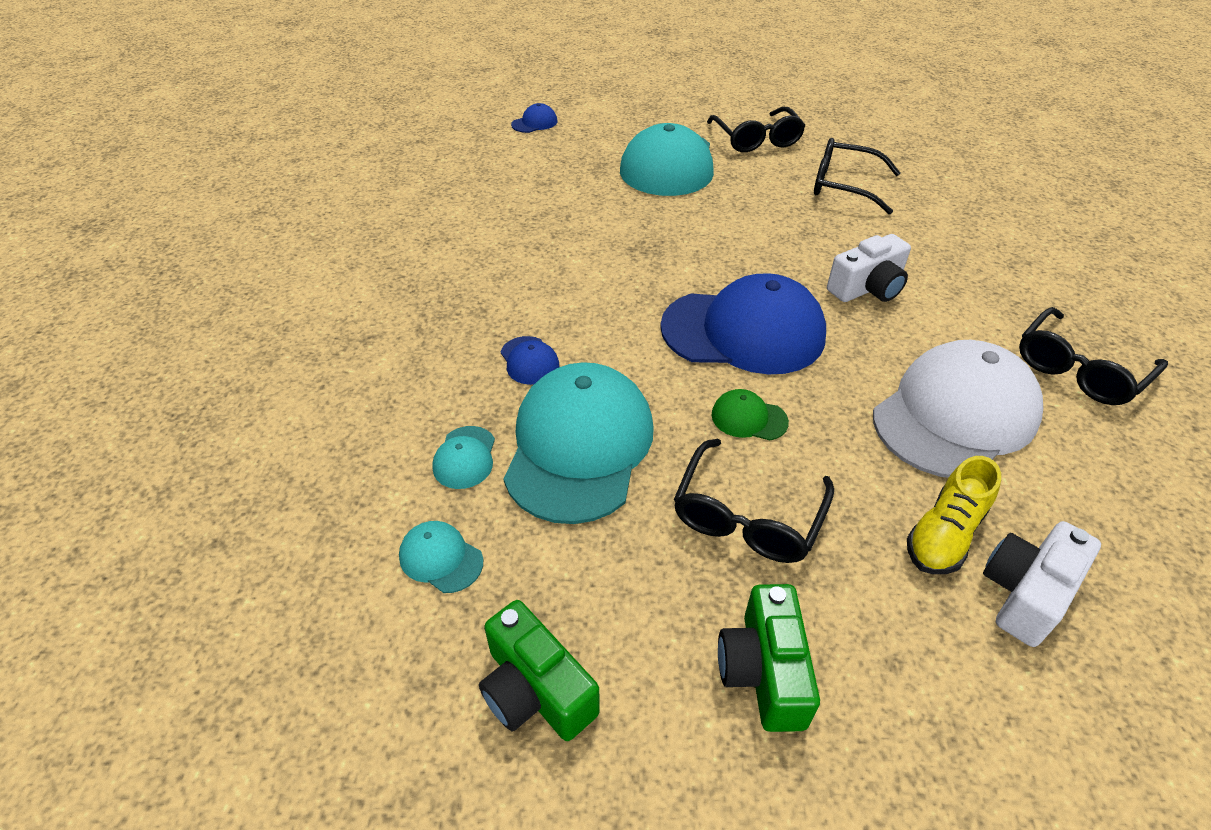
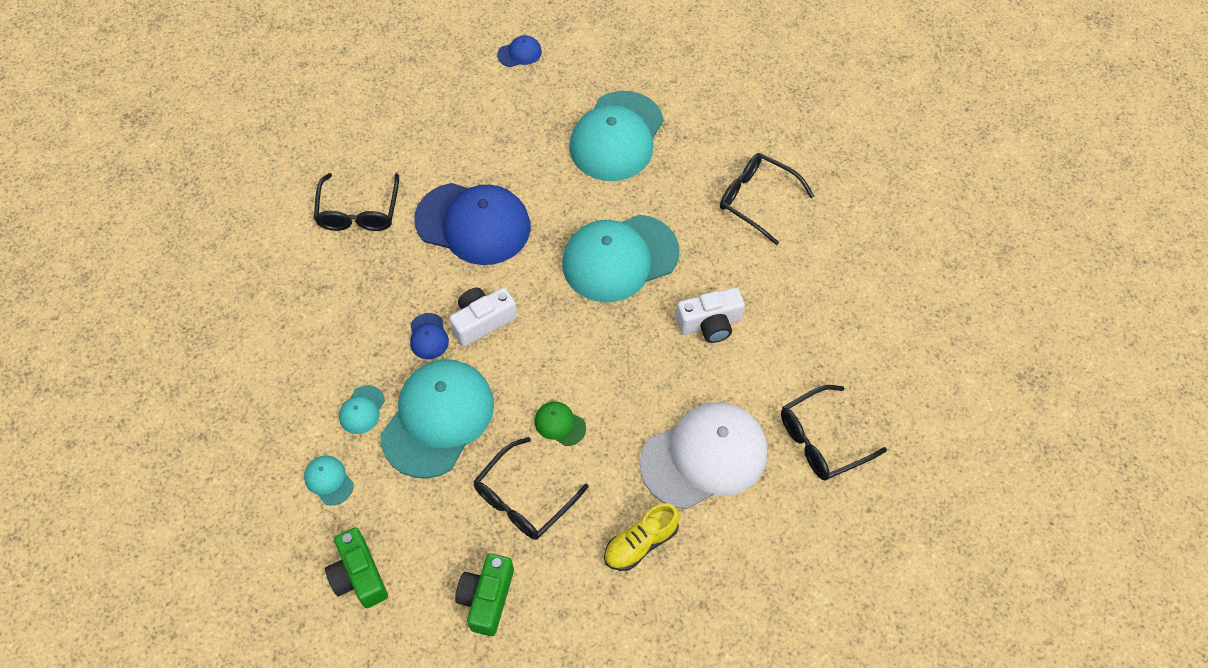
camera: 15 degrees right, 15 degrees up
blue cap [660,273,826,374] -> blue cap moved to [415,183,531,265]
black glasses [707,107,805,152] -> black glasses moved to [314,173,399,231]
white camera [983,521,1101,647] -> white camera moved to [449,288,517,347]
none -> turquoise cap [562,215,679,302]

